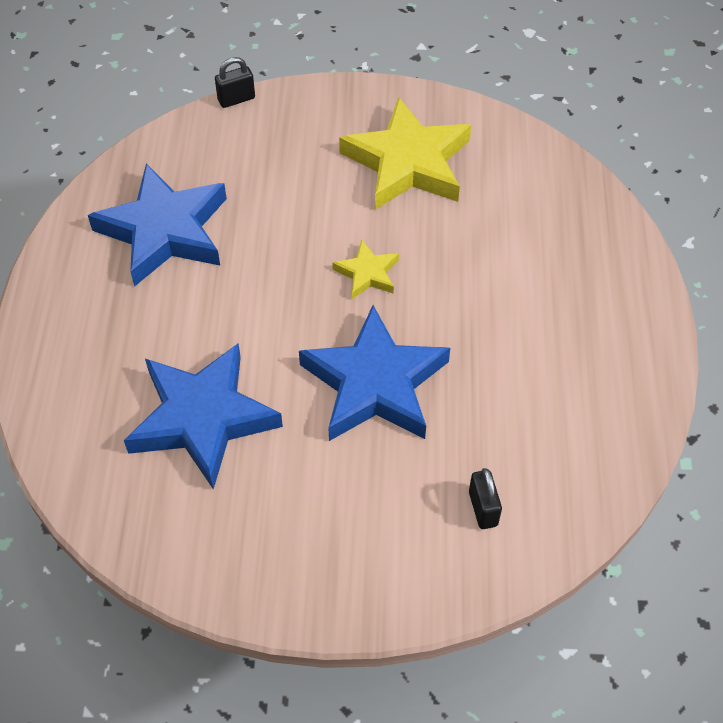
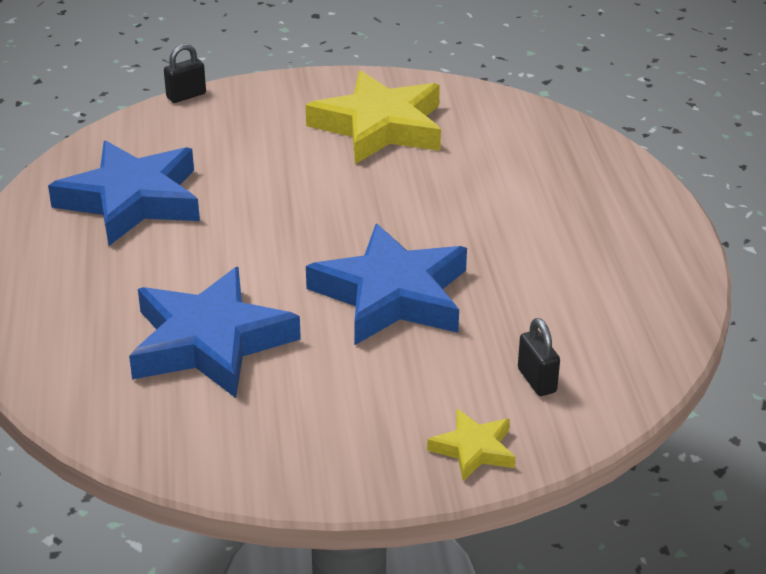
camera: 10 degrees left, 20 degrees down
yellow star [332,239,399,299] -> yellow star moved to [427,409,515,481]

